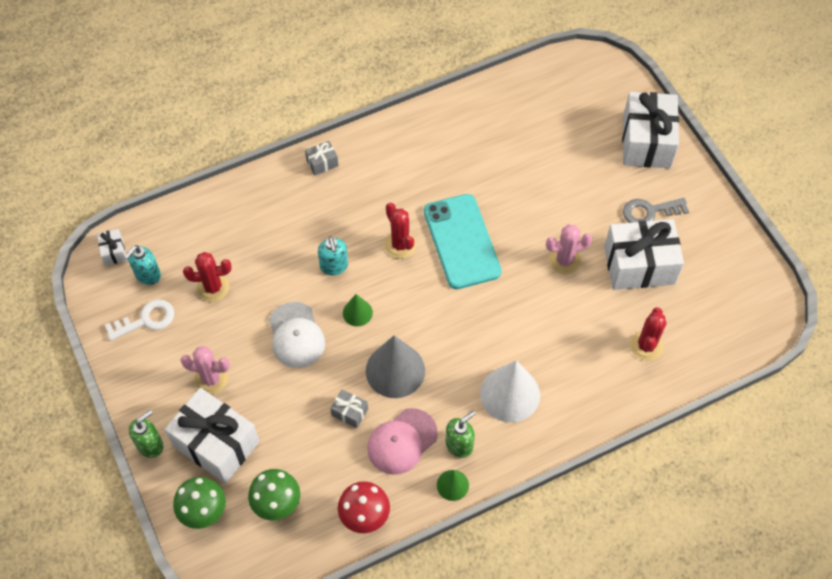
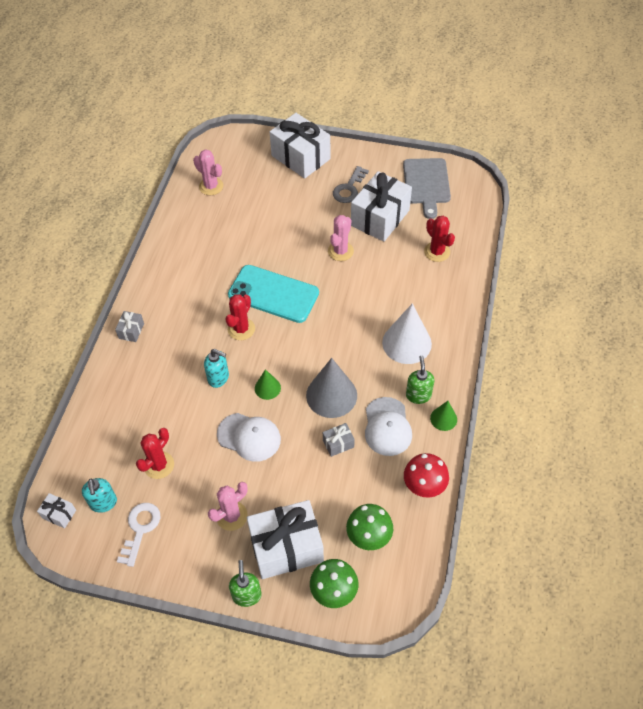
camera: 50 degrees left, 5 degrees down
pink cap [367,408,438,475] -> white cap [365,397,412,456]
red cactus [384,203,416,259] -> red cactus turned 75 degrees counterclockwise [225,294,255,340]
none -> pink cactus [193,149,223,195]
none -> grey cutting board [403,158,451,219]

